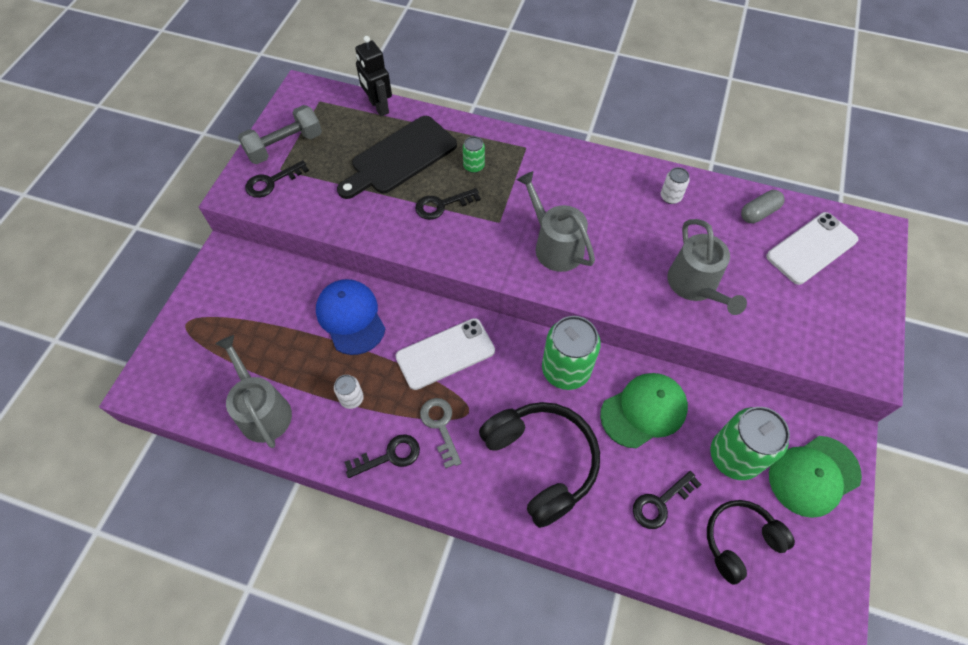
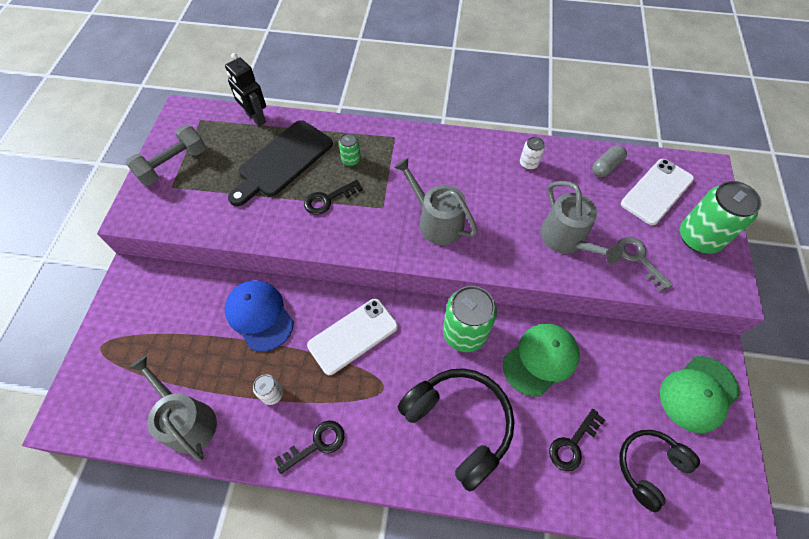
camera: 10 degrees left, 0 degrees up
black key [245,160,309,198] -> none
grey key [420,398,461,468] -> grey key moved to [617,237,673,292]
green can [710,407,790,480] -> green can moved to [680,181,762,254]

